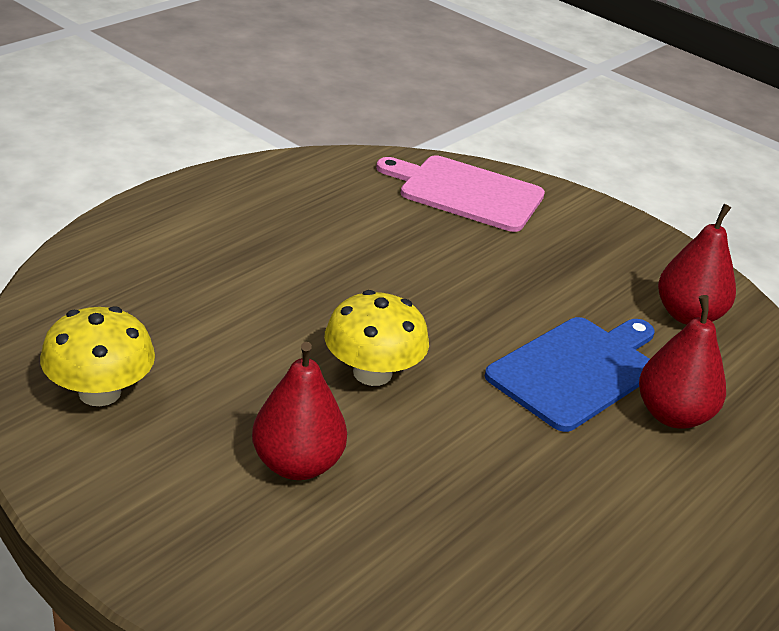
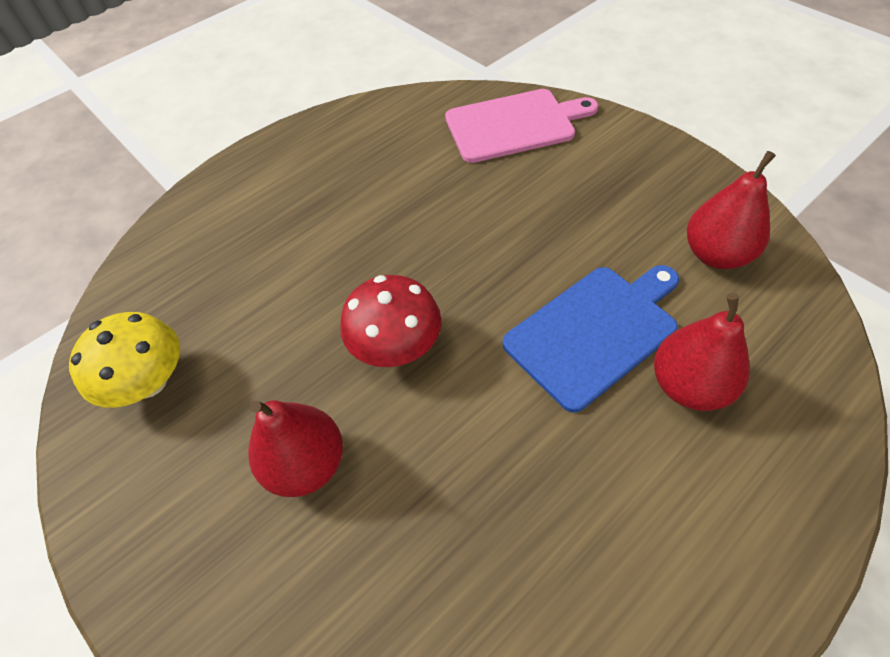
camera: 15 degrees right, 20 degrees up
yellow mushroom [324,290,429,386] -> red mushroom [340,275,441,367]
pink cutting board [376,155,545,232] -> pink cutting board turned 135 degrees clockwise [445,89,598,163]

